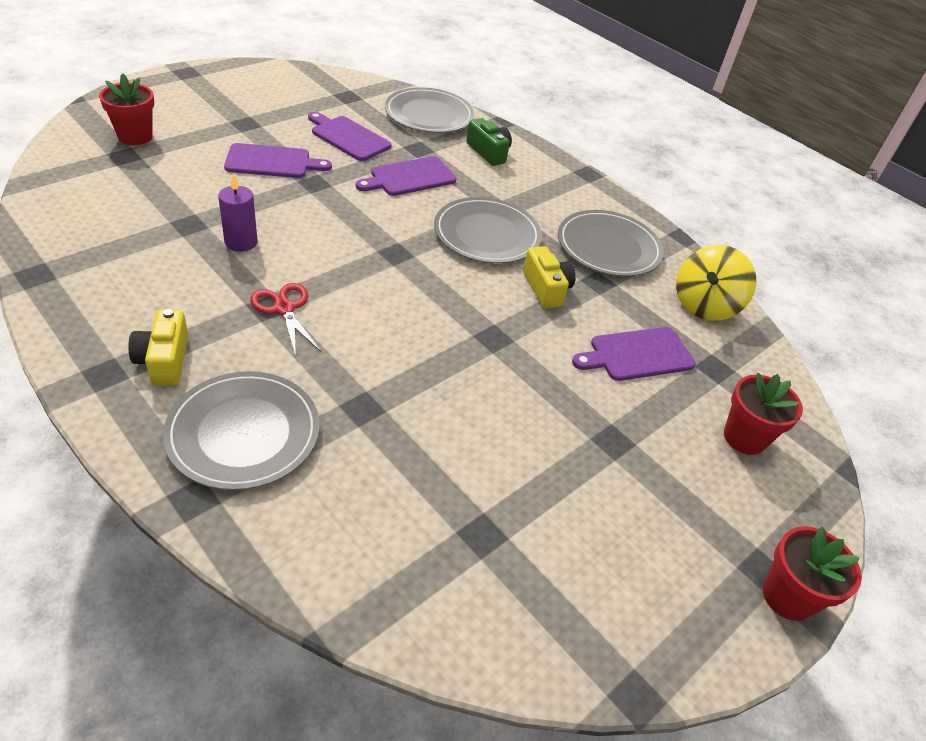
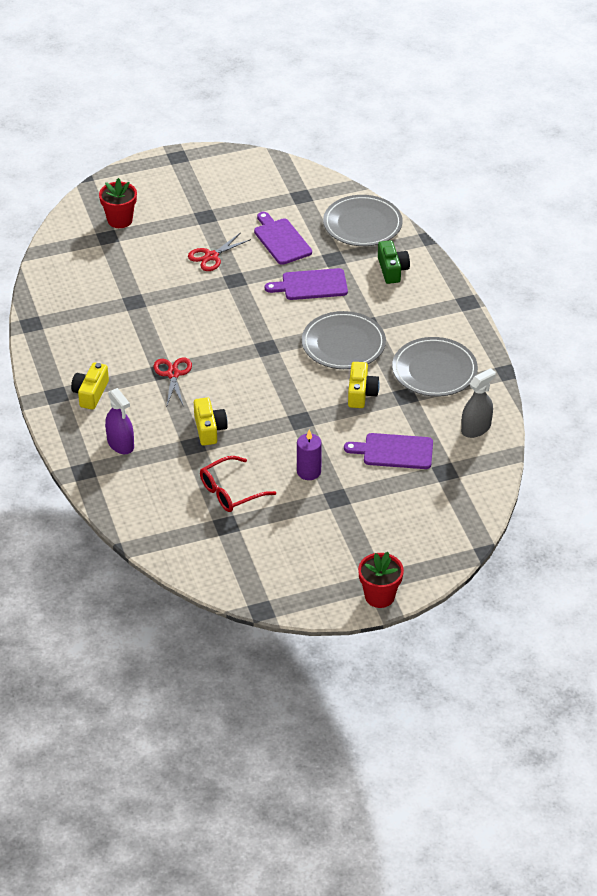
camera: 30 degrees right, 0 degrees up
grey plate [163,371,320,490] -> purple spray bottle [105,388,134,454]
purple candle [218,173,258,252] -> purple candle moved to [297,430,322,480]
purple cutting board [224,143,332,178] -> red scissors [188,233,251,271]
yellow spinning top [676,245,756,321] -> grey spray bottle [461,368,496,438]
red flower pot [724,373,803,455] -> none
none -> yellow camera [194,397,228,446]
none -> red glasses [200,456,276,512]

